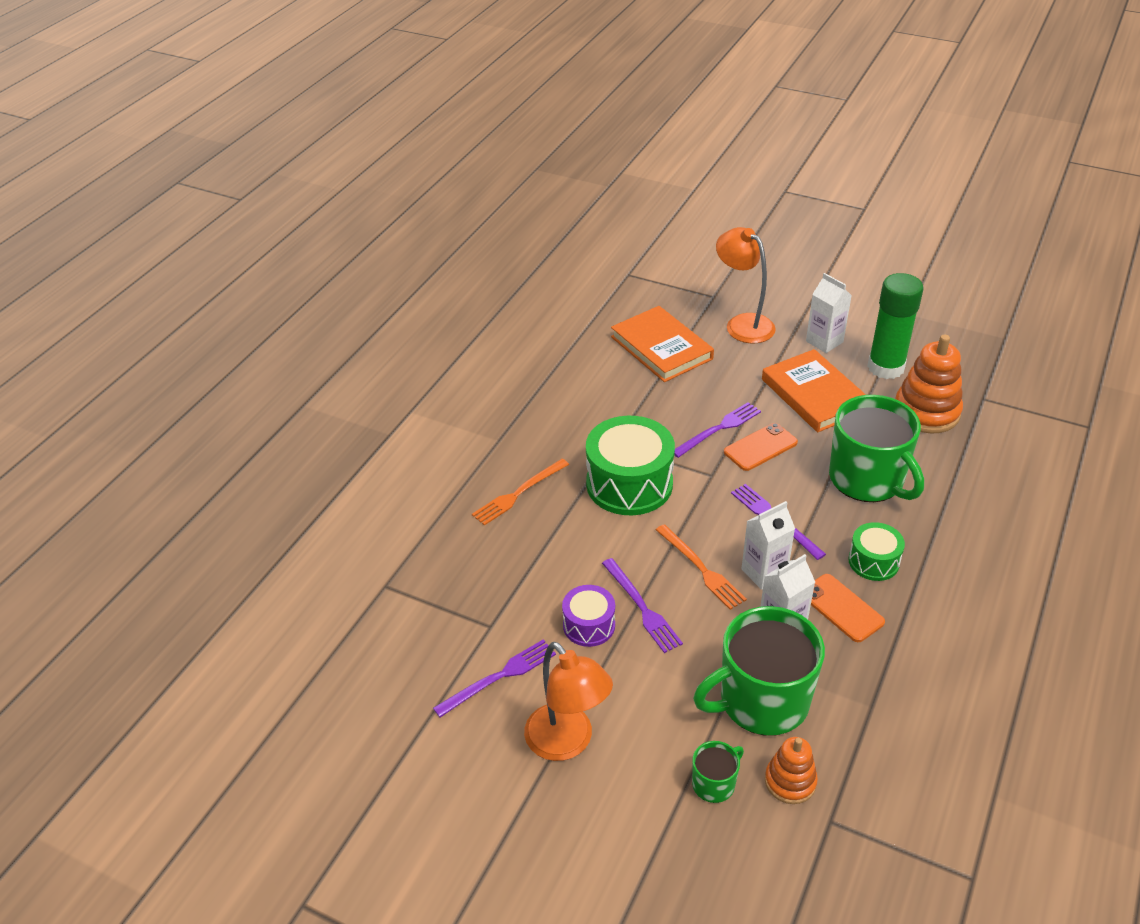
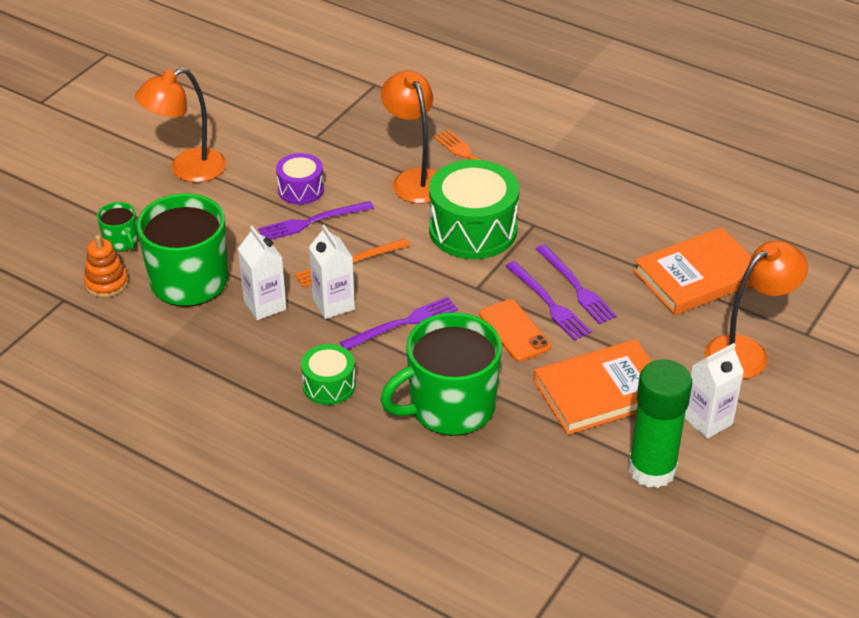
camera: 95 degrees right, 0 degrees up
purple fork [433,640,556,717] -> purple fork moved to [536,244,617,324]
orange phone [811,574,885,642] -> none
orange stacking toy [895,335,963,434] -> none
none -> orange lamp [381,70,437,204]

